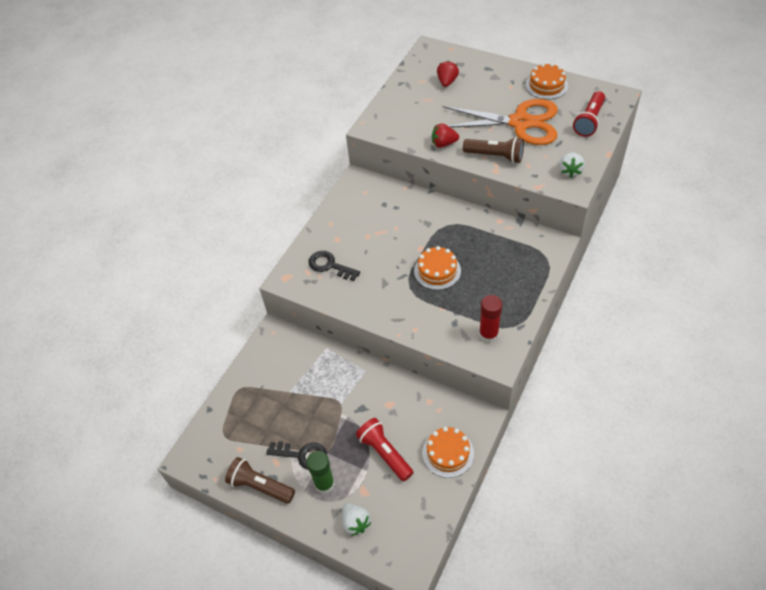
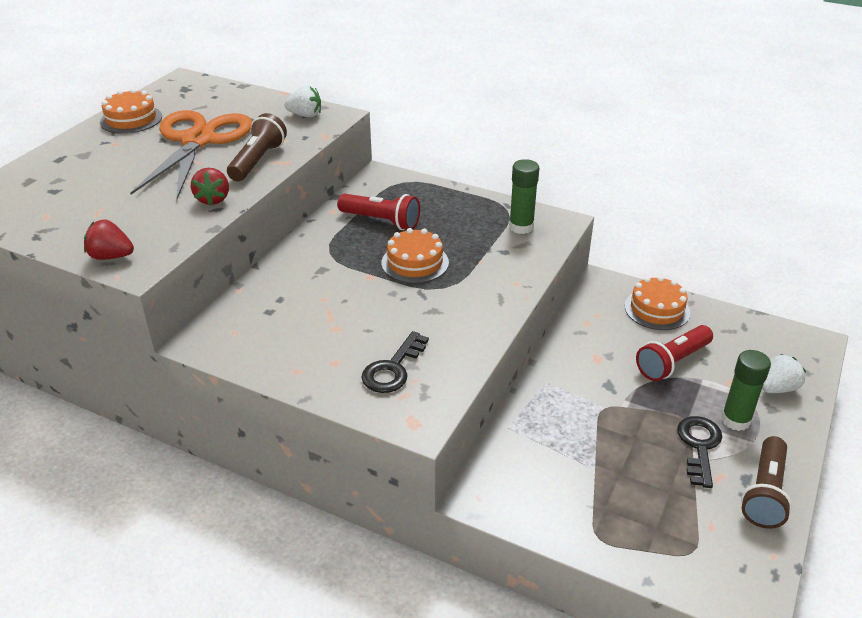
camera: 95 degrees left, 15 degrees down
red strawberry [437,61,459,87] -> red strawberry moved to [84,219,134,260]
red glue stick [479,295,502,343] -> green glue stick [509,159,539,234]
red flashlight [573,91,605,137] -> red flashlight moved to [337,194,420,230]

